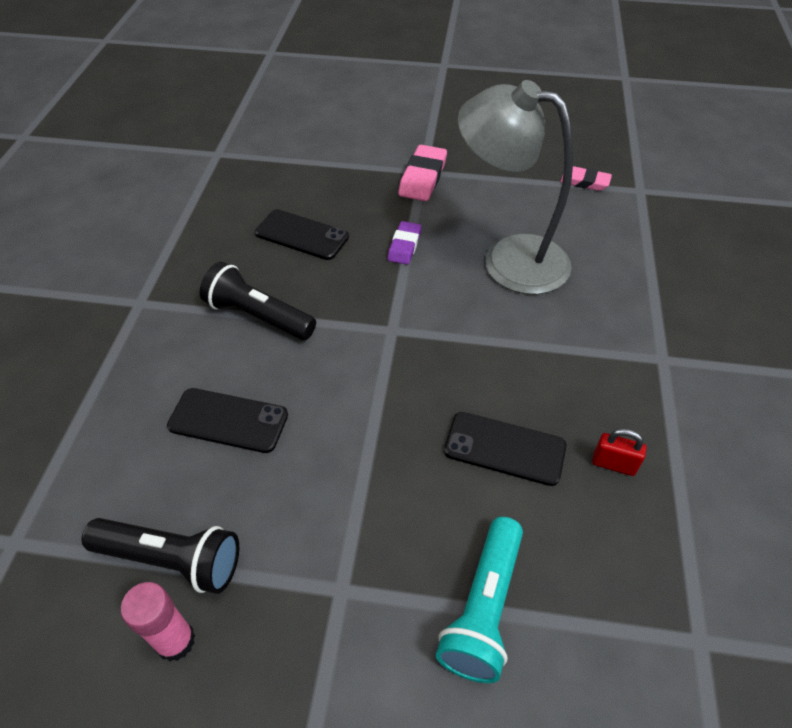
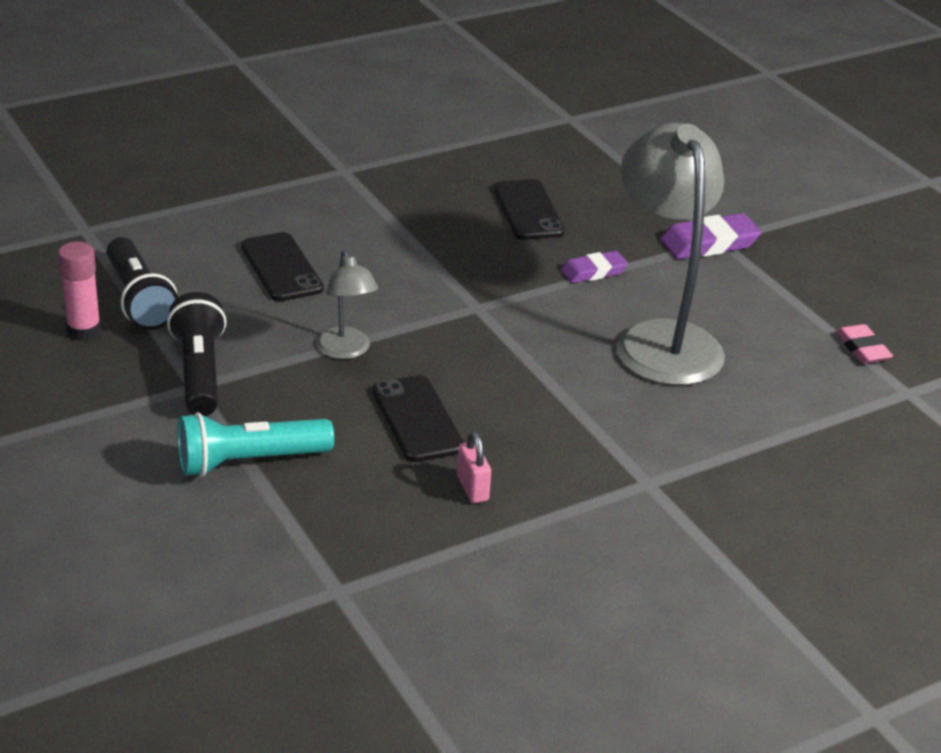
camera: 50 degrees right, 15 degrees down
black flashlight [200,262,316,340] -> black flashlight moved to [167,292,227,416]
pink eraser [398,145,447,201] -> purple eraser [660,213,761,259]
red padlock [592,429,646,476] -> pink padlock [457,431,491,503]
none -> grey lamp [316,250,378,359]

